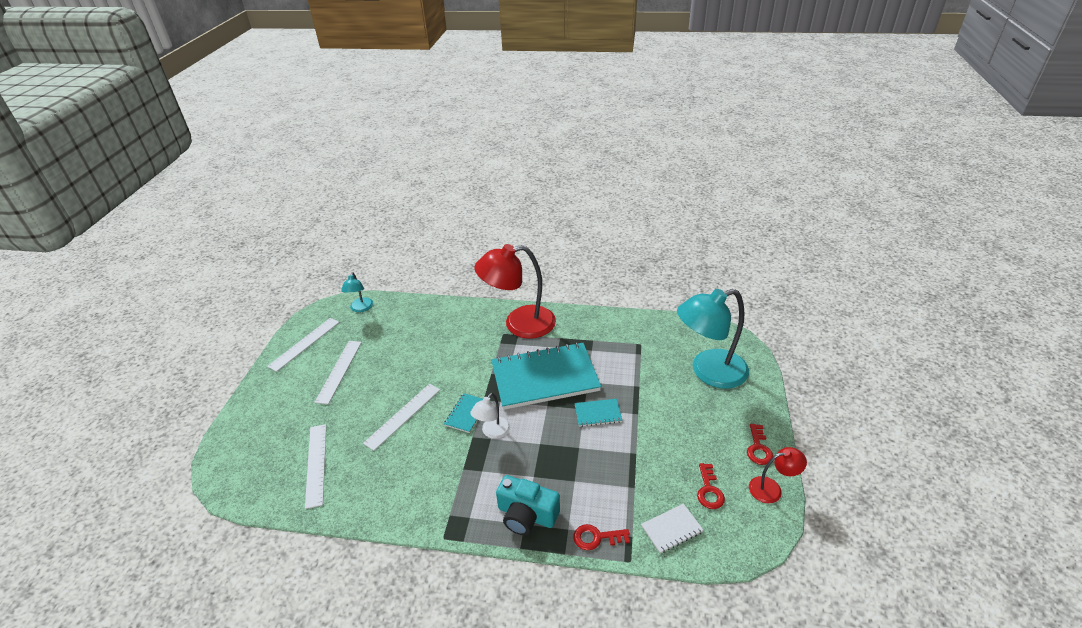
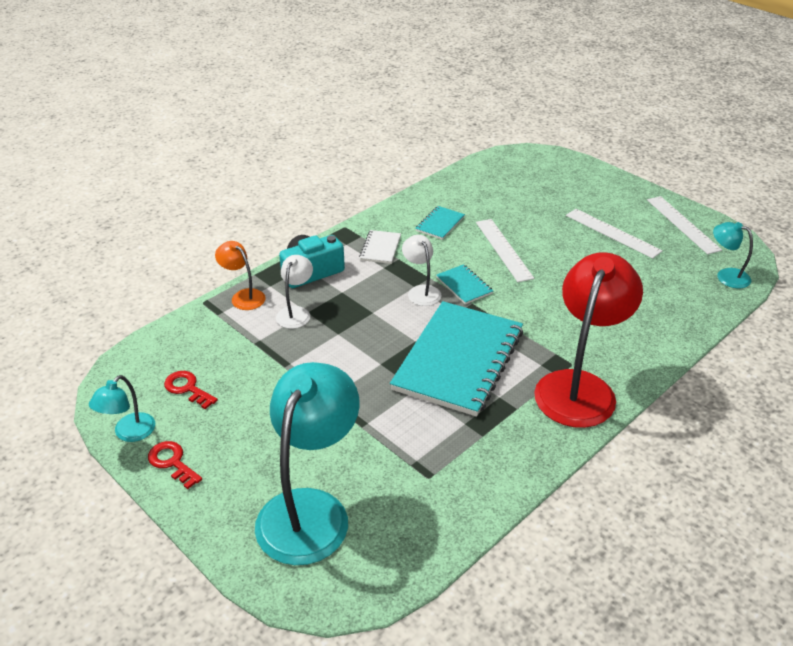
camera: 125 degrees right, 0 degrees up
white ruler [305,424,326,509] -> none
red key [573,524,630,550] -> orange lamp [215,241,266,310]
turquoise notebook [575,399,622,427] -> turquoise notebook moved to [415,206,465,240]
white notebook [641,504,704,553] -> white notebook moved to [359,230,401,264]
red lamp [749,447,807,503] -> turquoise lamp [89,375,155,442]
none -> white lamp [276,255,313,329]

